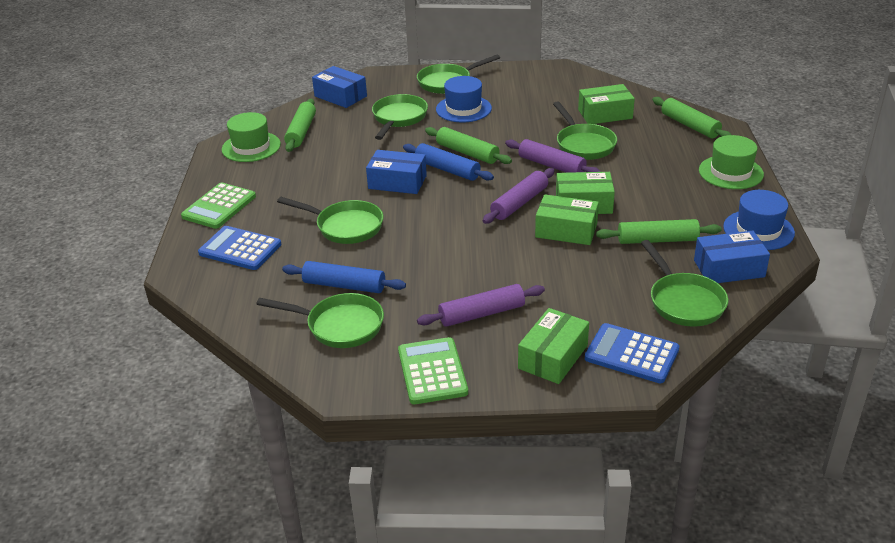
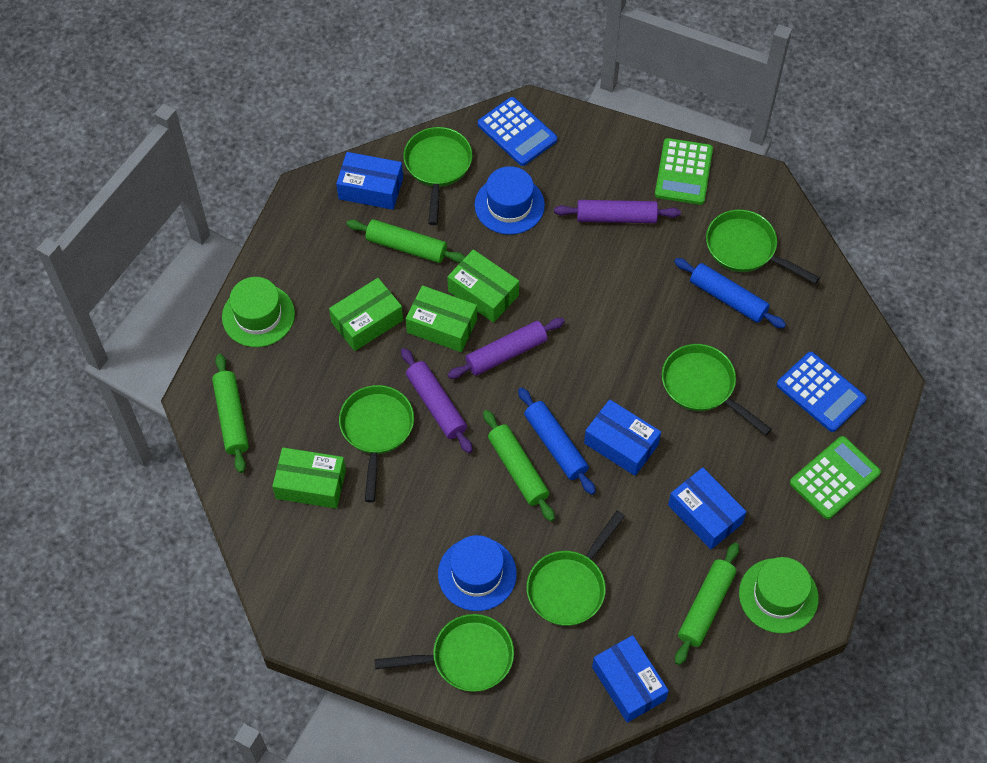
camera: 160 degrees left, 25 degrees up
green box [518,308,589,384] -> green box moved to [329,278,403,351]
blue hat [723,190,795,250] -> blue hat moved to [475,166,545,235]
none -> blue box [668,467,747,549]

